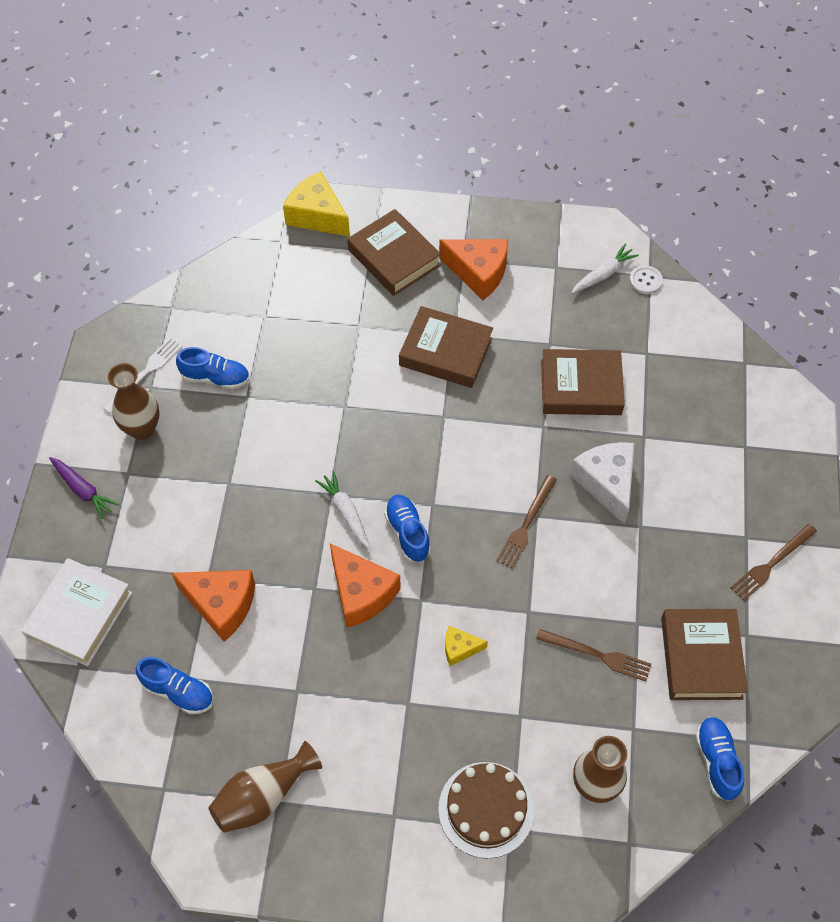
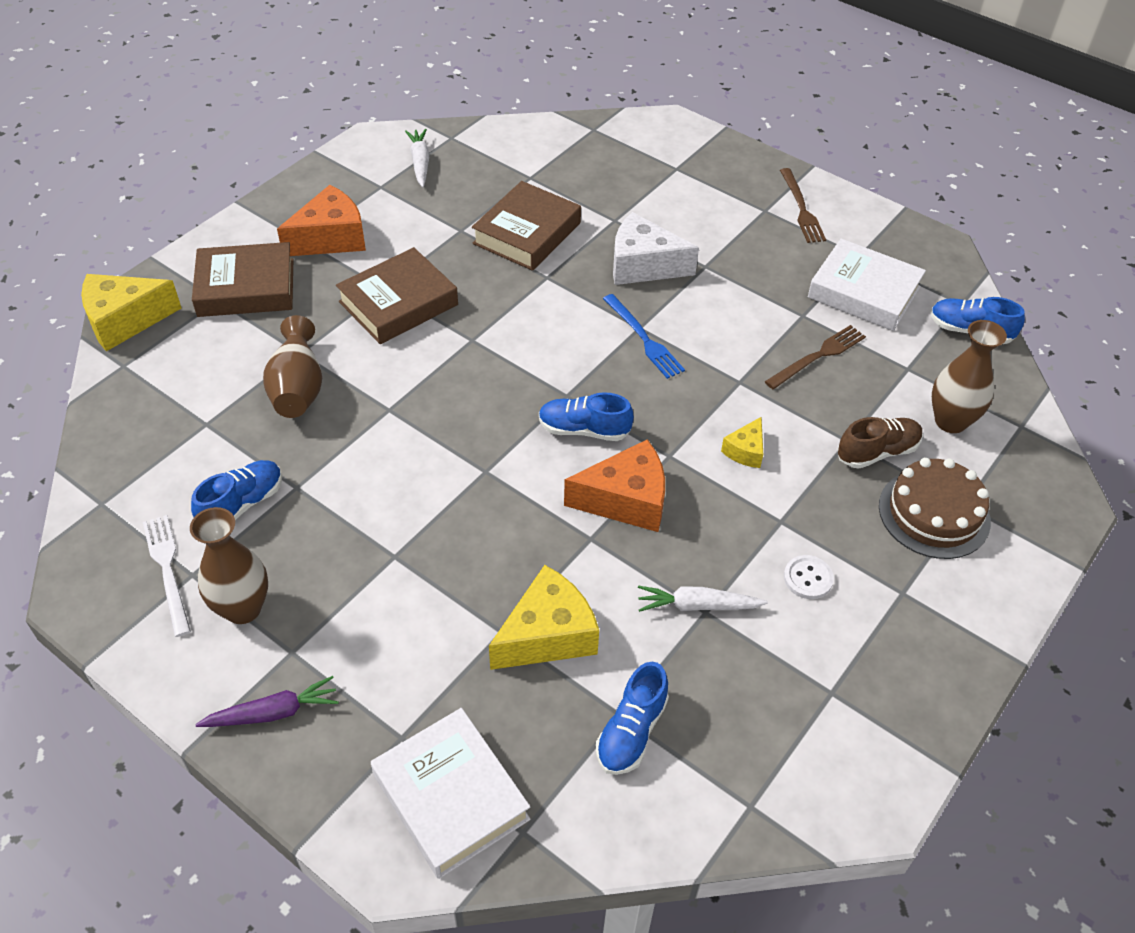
camera: 60 degrees left, 10 degrees down
blue shoe [136,657,213,714] -> blue shoe turned 150 degrees clockwise [596,662,669,775]
orange cheese [172,570,255,642] -> yellow cheese [489,565,599,670]
brown vase [208,741,322,833] -> brown vase moved to [263,315,322,418]
white carrot [315,471,370,549] -> white carrot moved to [638,586,768,612]
brown fork [496,475,557,569] -> blue fork [603,294,685,379]
white button [630,266,663,294] -> white button moved to [784,555,834,599]
brown book [661,609,748,700] -> white book [808,239,926,331]
none -> brown shoe [837,417,923,469]

